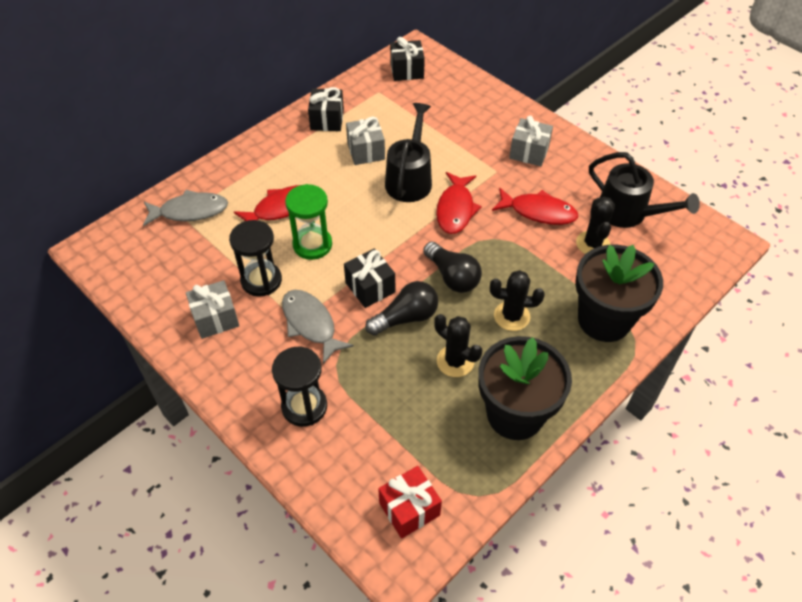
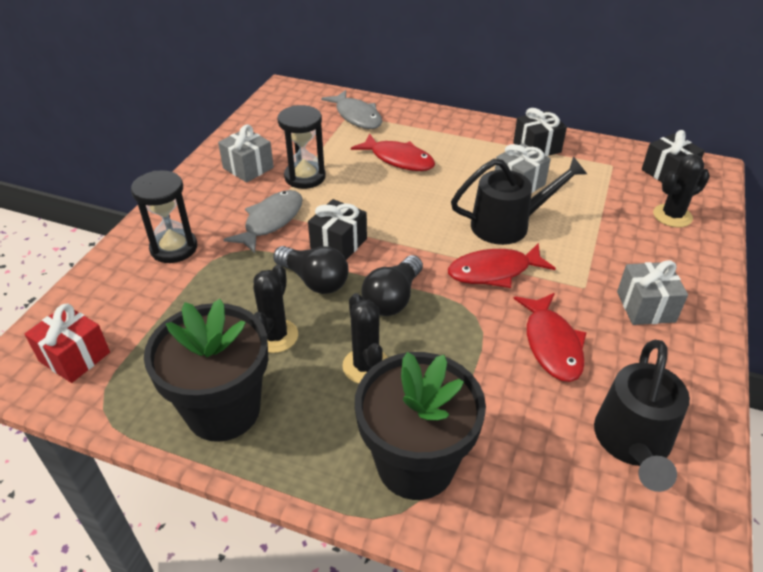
camera: 65 degrees right, 10 degrees down
green hourglass [285,184,332,260] -> none
black cactus [576,197,615,254] -> black cactus moved to [653,154,710,227]

